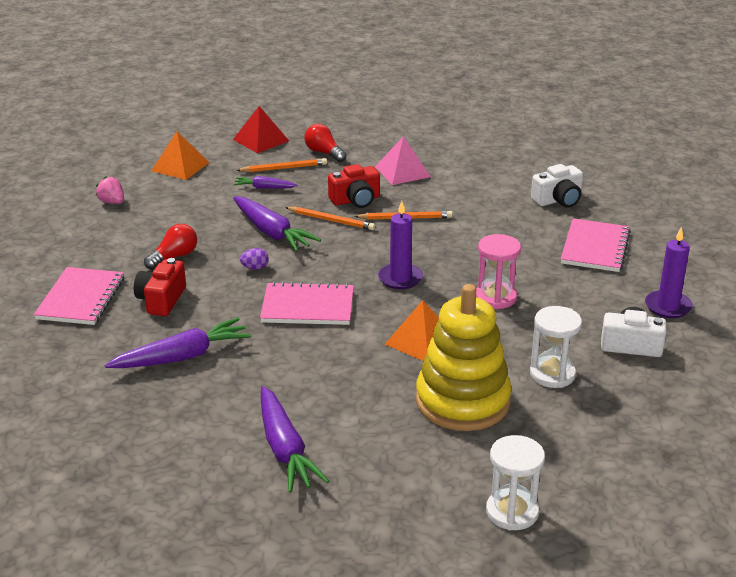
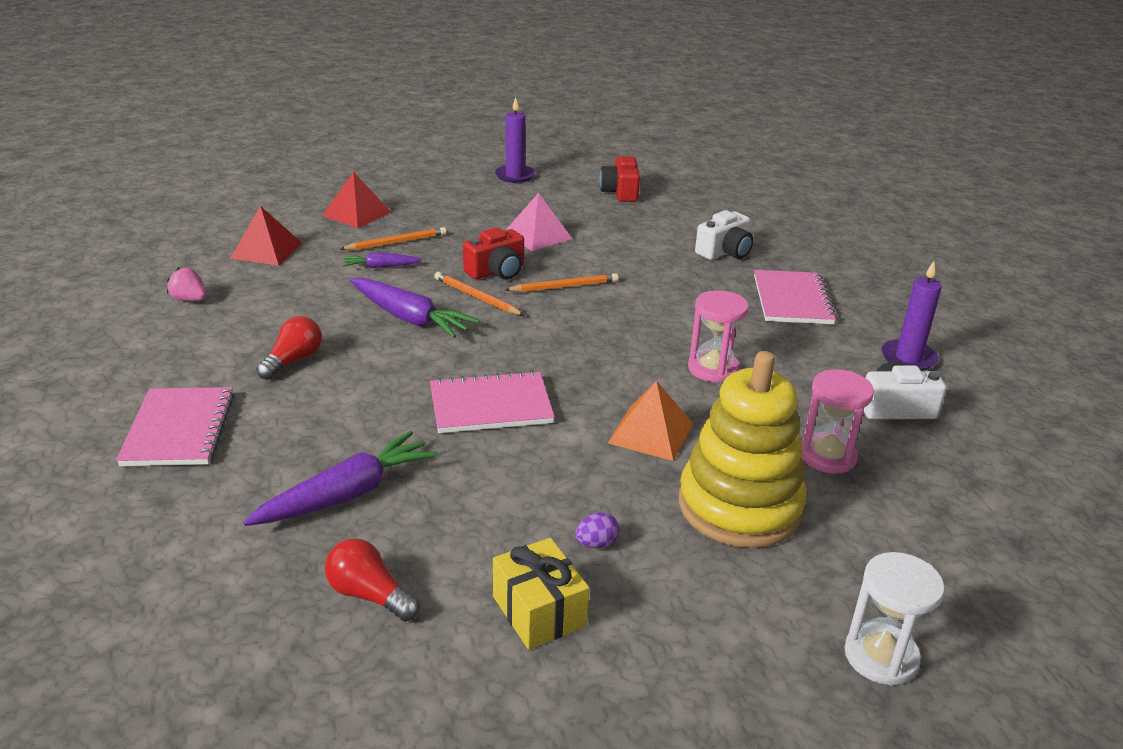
camera: 15 degrees left, 0 degrees up
red camera [134,258,186,316] -> red camera moved to [600,154,640,202]
orange pyramid [151,132,210,180] -> red pyramid [230,206,302,266]
purple egg [240,248,269,270] -> purple egg moved to [575,512,619,548]
purple carrot [261,386,329,493] -> yellow gift [493,538,589,649]
orange pencil [285,207,375,230] -> orange pencil turned 150 degrees counterclockwise [434,272,524,315]
red light bulb [304,124,347,162] -> red light bulb moved to [325,539,420,622]
purple candle [378,201,423,289] -> purple candle moved to [495,97,535,183]
white hourglass [530,306,582,388] -> pink hourglass [801,369,874,473]

